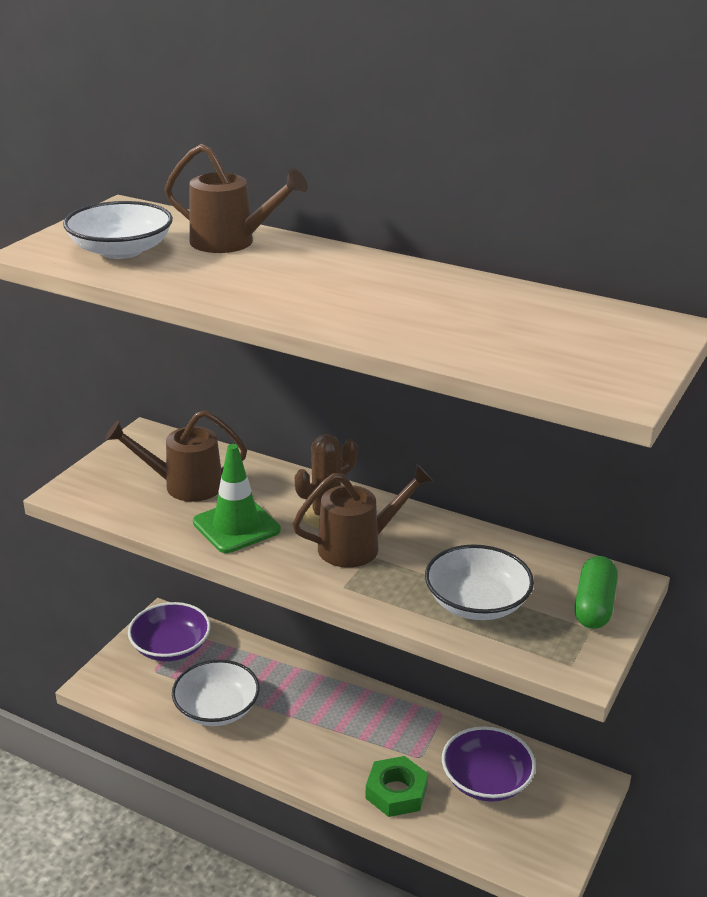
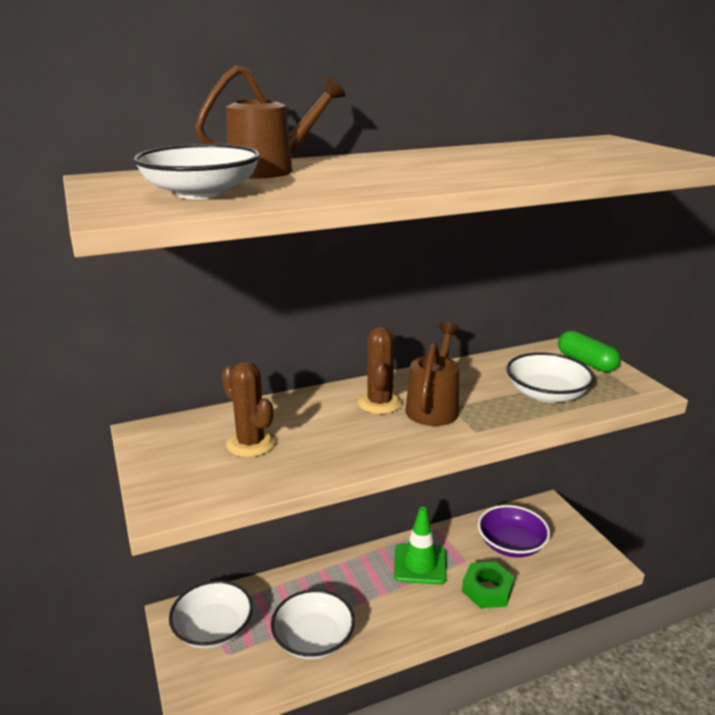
camera: 50 degrees left, 5 degrees down
brown watering can [105,410,247,502] -> brown cactus [221,361,275,457]
purple bowl [128,602,210,662] -> white bowl [169,580,253,648]
green traffic cone [193,444,281,553] -> green traffic cone moved to [394,506,447,584]

